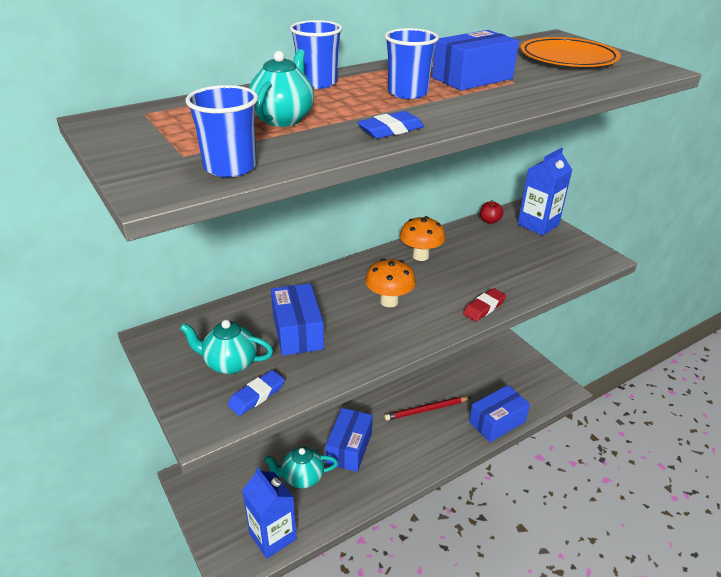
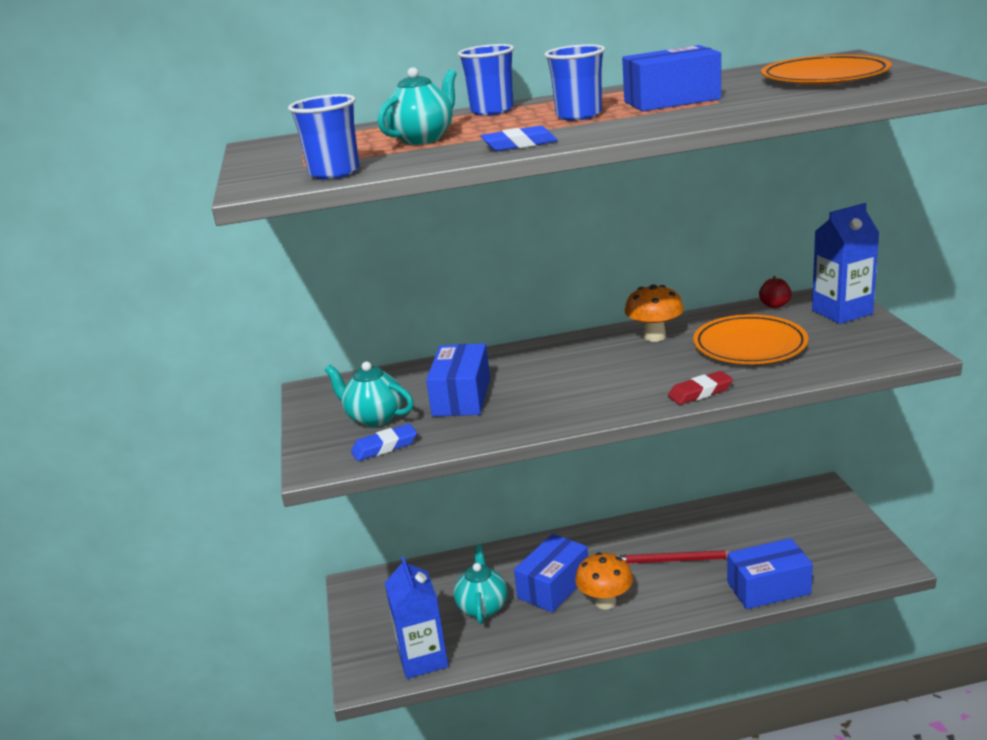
camera: 25 degrees right, 10 degrees down
turquoise teapot [264,446,338,488] -> turquoise teapot turned 75 degrees clockwise [454,545,507,624]
orange mushroom [365,259,416,307] -> orange mushroom moved to [575,552,633,609]
none -> orange plate [693,315,808,364]

